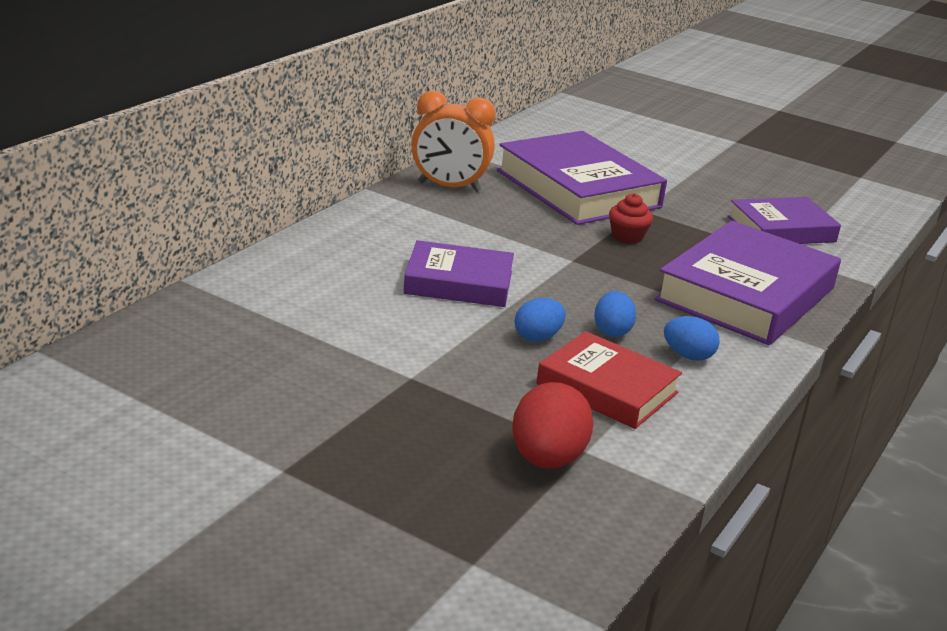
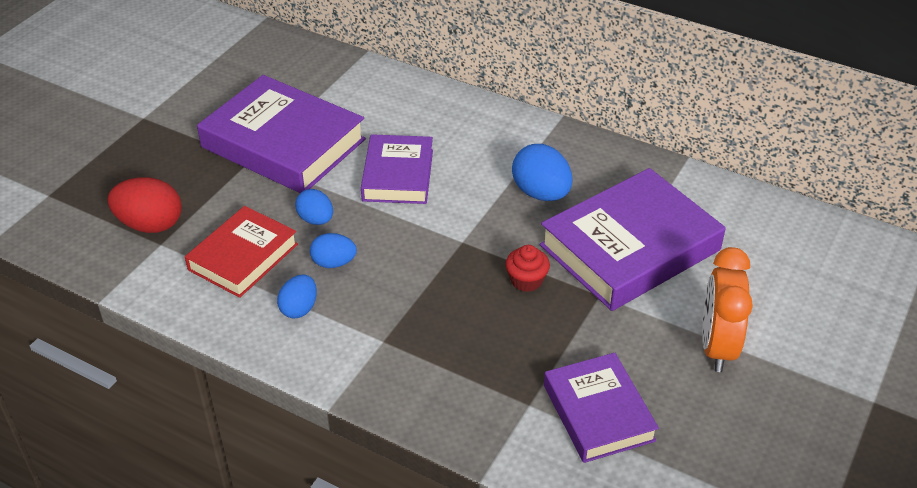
camera: 90 degrees right, 15 degrees up
orange clock [411,90,495,192] -> orange clock moved to [702,247,753,372]
purple book [655,220,841,345] -> purple book moved to [197,75,366,193]
none -> blue egg [512,144,572,201]

